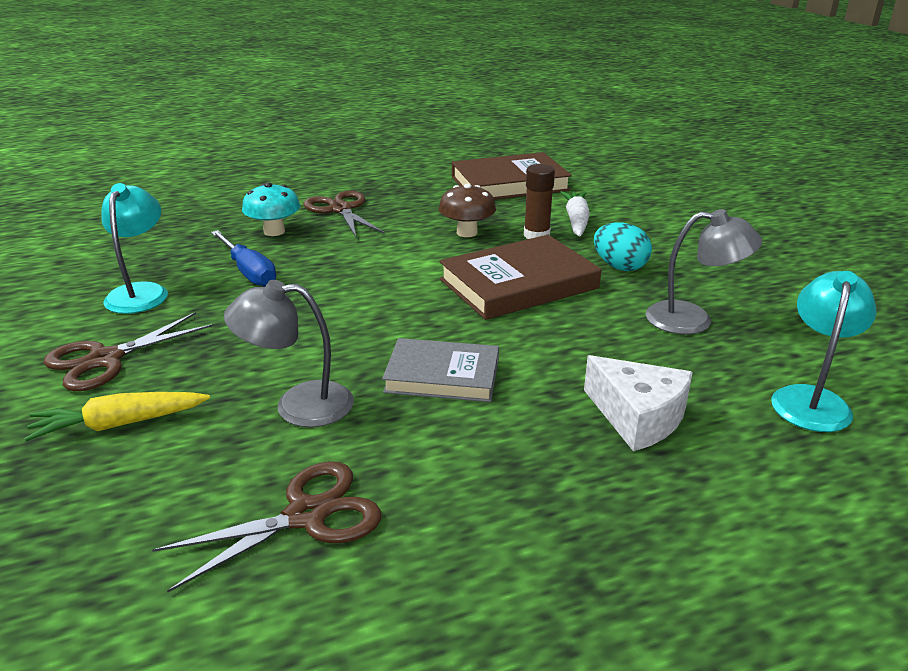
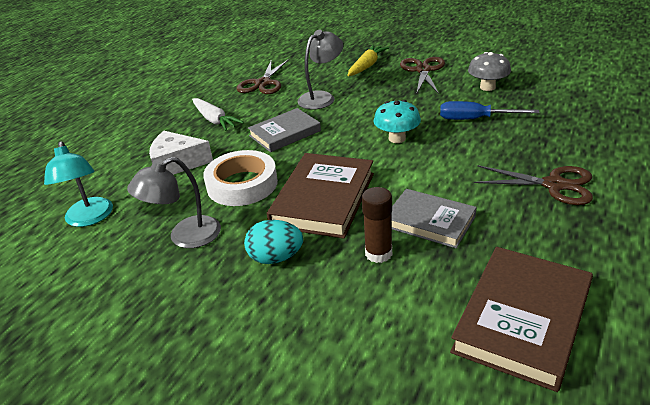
camera: 140 degrees right, 5 degrees up
turquoise lamp [102,183,168,314] -> grey mushroom [468,52,511,91]
turquoise mushroom [242,183,300,236] -> turquoise mushroom moved to [373,100,421,143]
brown mushroom [439,183,496,237] -> grey book [391,189,477,248]
white carrot [560,191,590,236] -> white carrot moved to [192,98,244,131]
none -> white tape [203,150,278,206]

